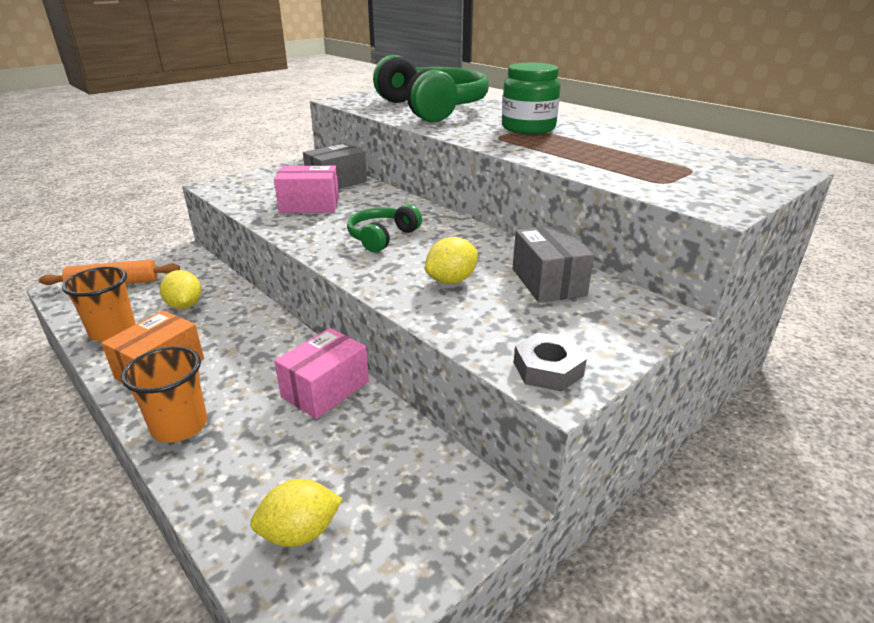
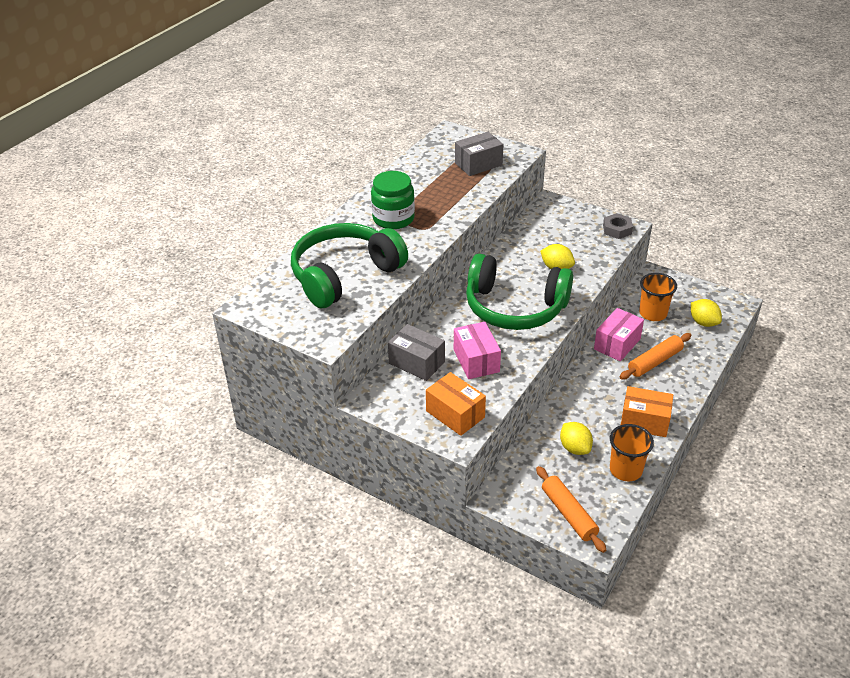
camera: 105 degrees left, 10 degrees up
orange cup [121,346,207,442] -> orange cup moved to [639,273,677,321]
yellow lemon [160,270,201,309] -> yellow lemon turned 75 degrees counterclockwise [560,422,593,455]
pink box [274,328,369,419] -> pink box turned 75 degrees counterclockwise [594,308,644,361]
green headphones [347,204,422,253] -> green headphones [466,254,573,330], size x2.06
grey box [513,225,594,303] -> grey box moved to [455,132,503,176]
none -> orange box [426,372,486,436]
none -> orange rolling pin [620,333,691,380]

